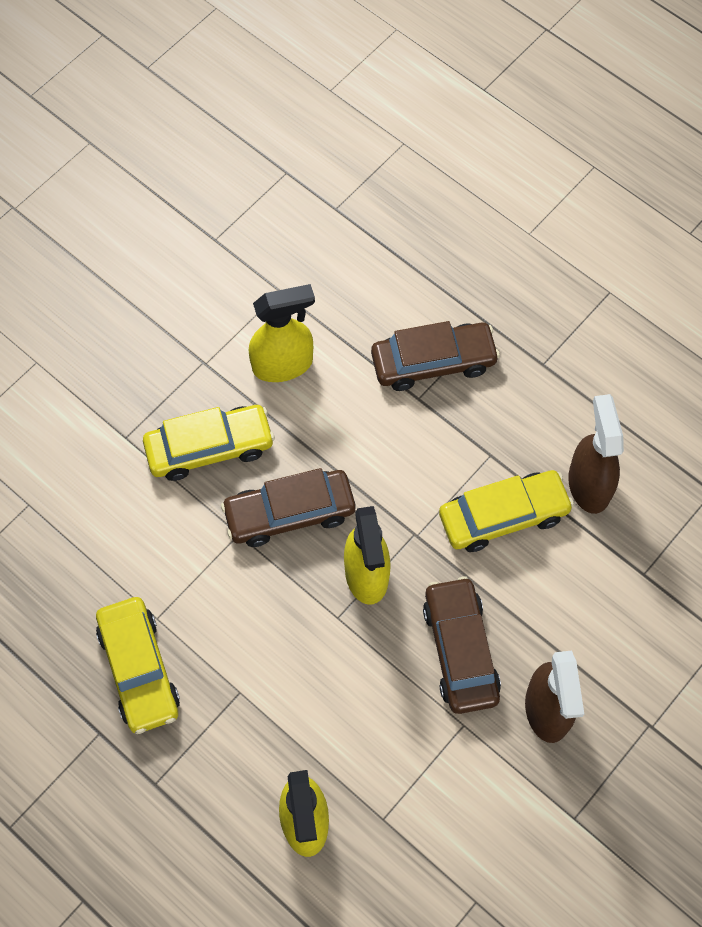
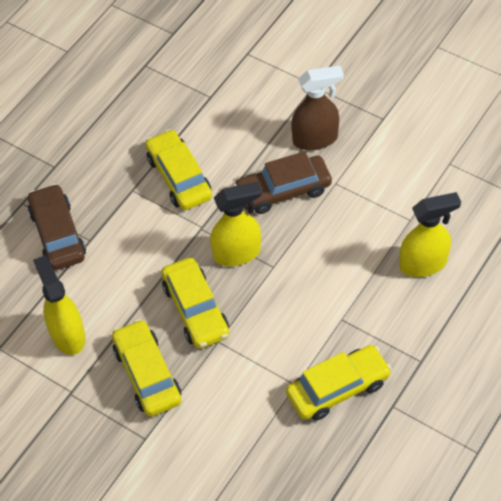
camera: 95 degrees left, 10 degrees down
brown car [221,468,355,547] -> yellow car [161,257,229,349]
brown spray bottle [568,394,624,514] -> none

